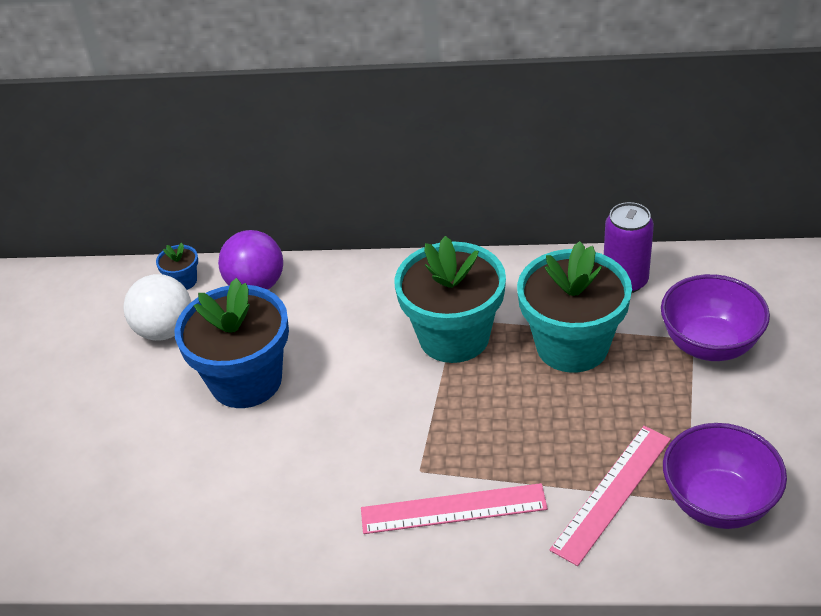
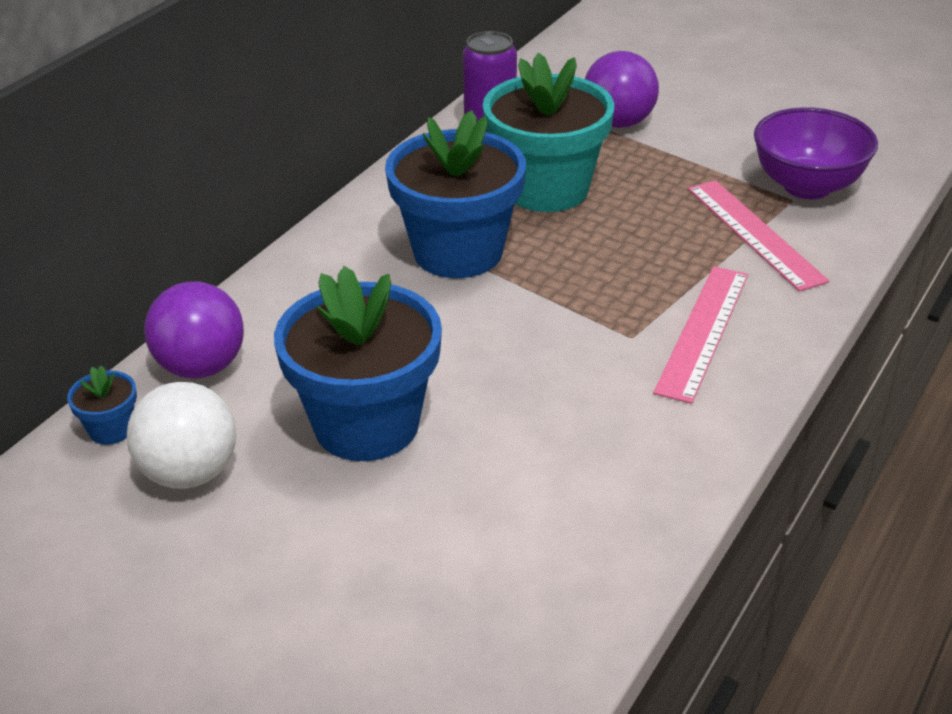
camera: 65 degrees left, 5 degrees down
turquoise flower pot [394,236,506,363] -> blue flower pot [385,110,526,278]
purple bowl [661,274,770,361] -> purple ball [585,51,659,128]

